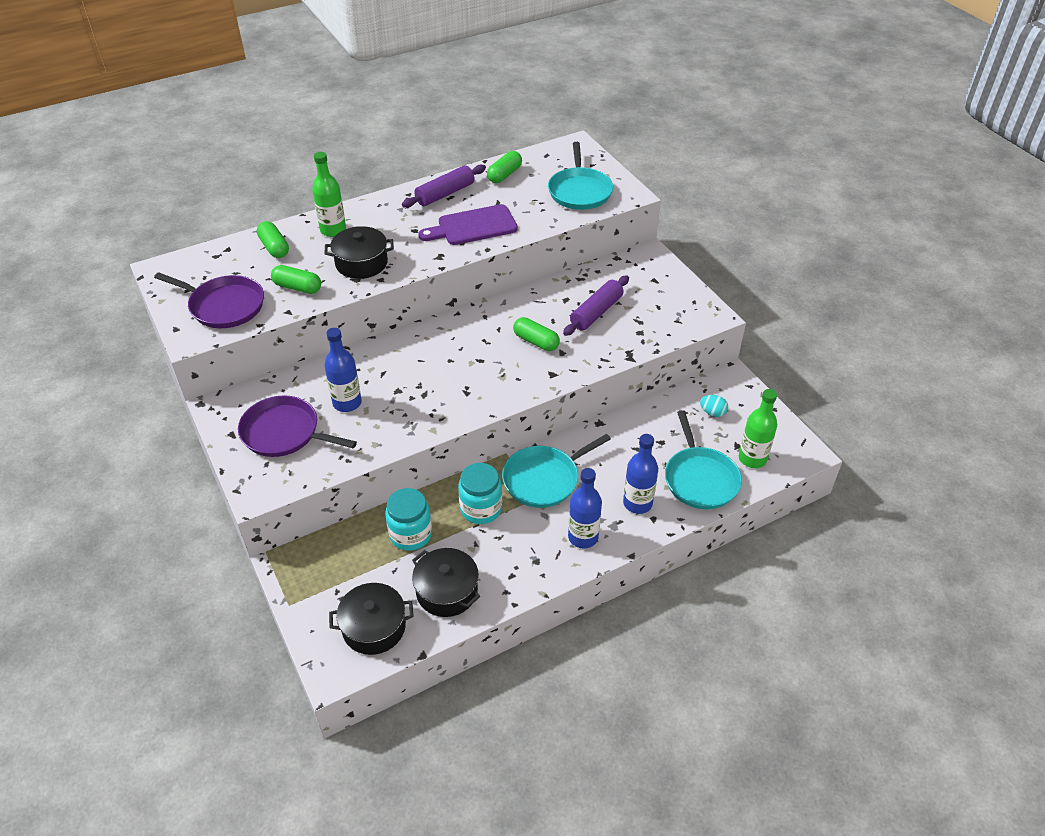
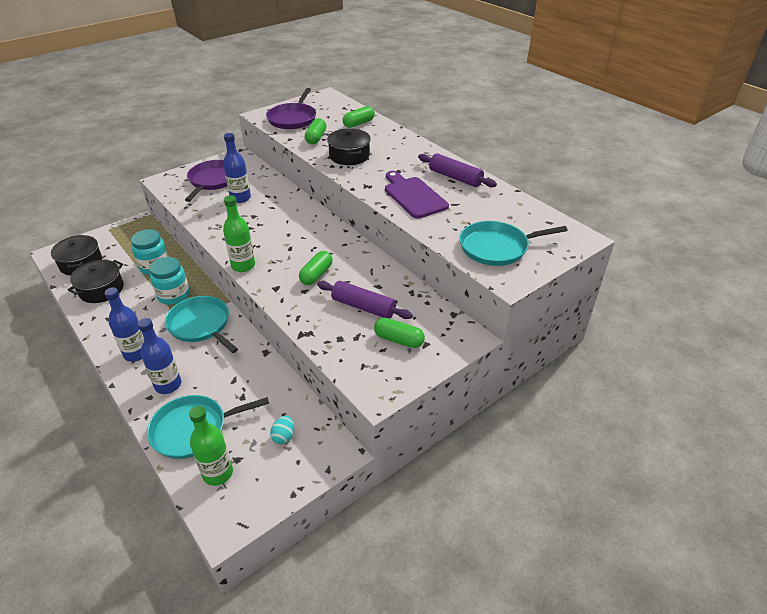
camera: 80 degrees right, 5 degrees down
green bottle [312,152,346,237] -> green bottle moved to [223,195,255,272]
green capsule [487,151,522,183] -> green capsule moved to [374,318,425,348]

